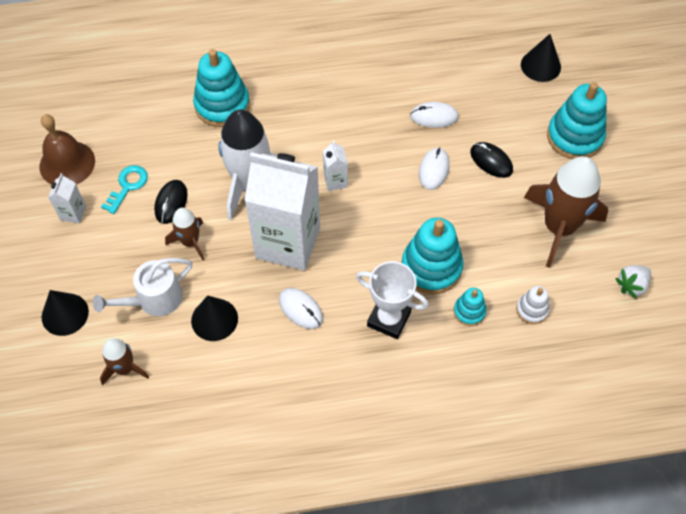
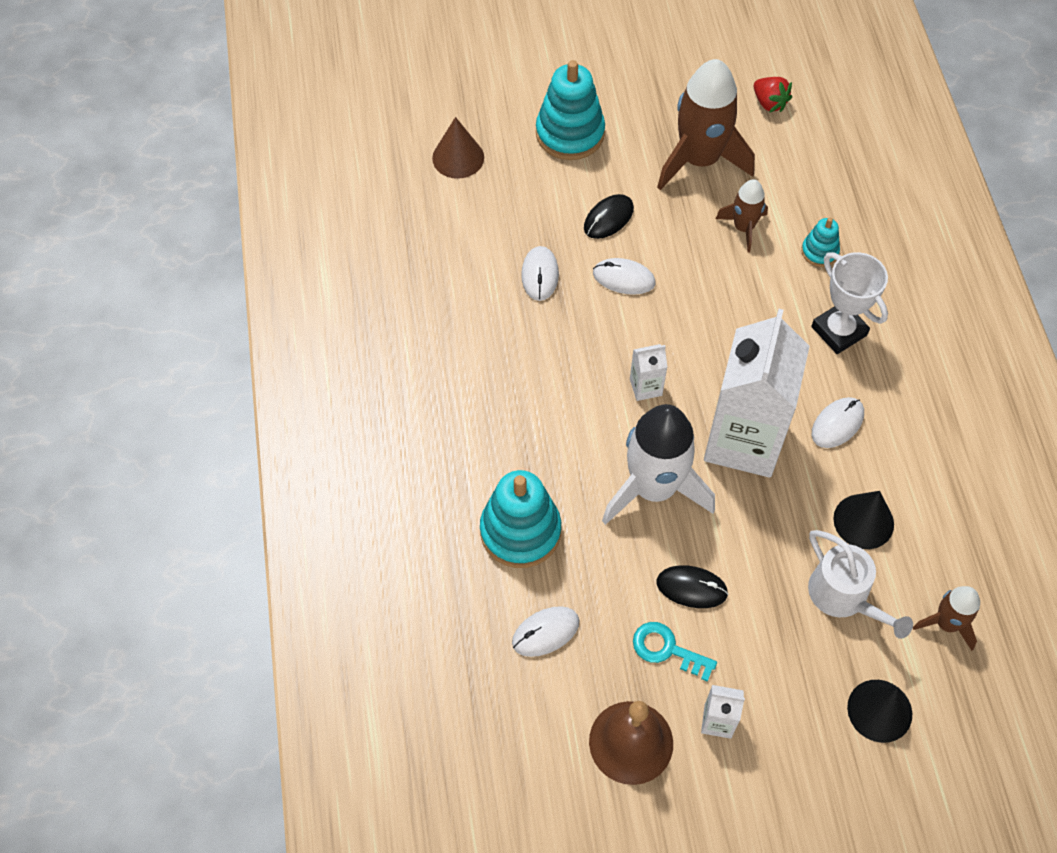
camera: 90 degrees left, 0 degrees up
brown rocket [165,208,205,260] -> brown rocket moved to [716,179,768,253]
white trophy [356,261,429,339] -> white trophy turned 60 degrees counterclockwise [811,252,888,354]
turquoise stacking toy [401,218,463,294] -> none
white stacking toy [516,286,550,324] -> none
black cone [521,34,561,82] -> brown cone [432,117,484,179]
white strawberry [615,265,651,299] -> red strawberry [754,77,792,112]
none -> white mouse [512,606,580,657]

